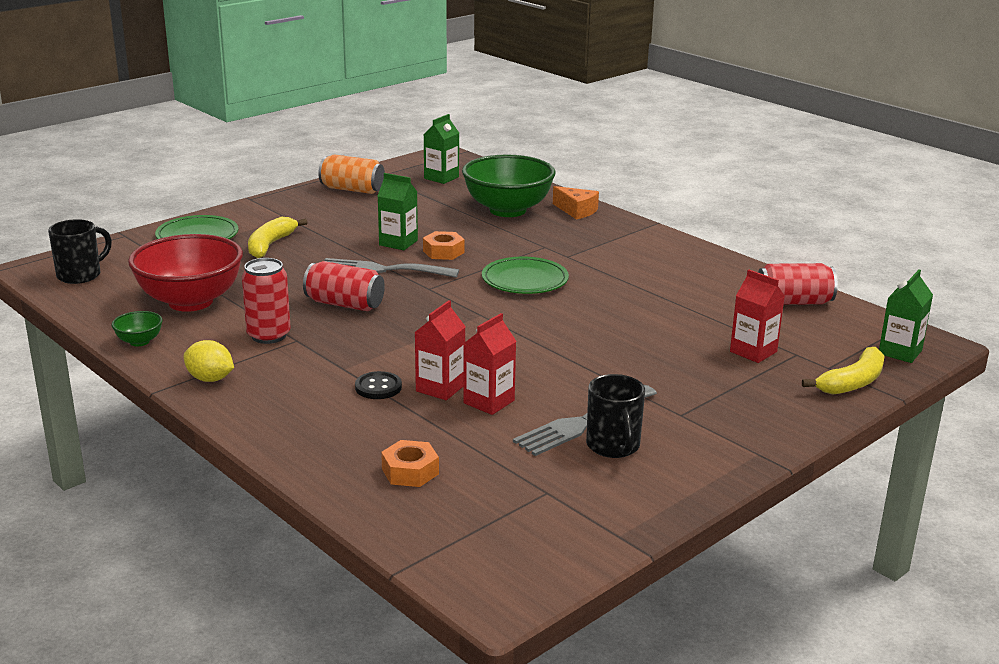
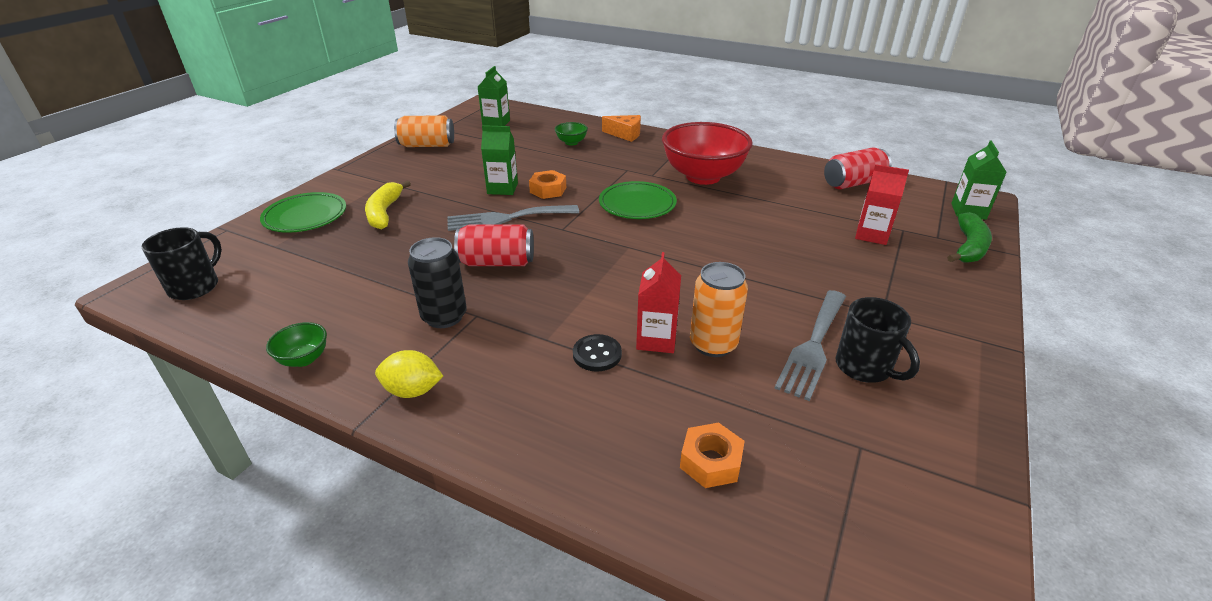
camera: 20 degrees left, 10 degrees up
red bowl [128,234,243,312] -> red bowl moved to [662,122,753,185]
red can [242,258,291,344] -> black can [408,237,467,328]
green bowl [462,155,556,217] -> green bowl [555,122,588,145], size x0.42
red carton [463,313,516,415] -> orange can [690,262,748,357]
yellow banana [802,347,885,395] -> green banana [947,212,992,263]

